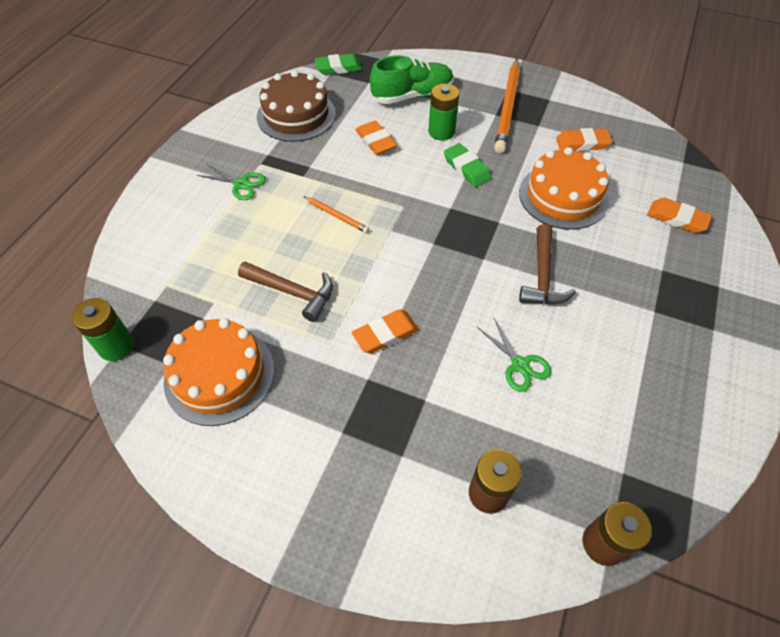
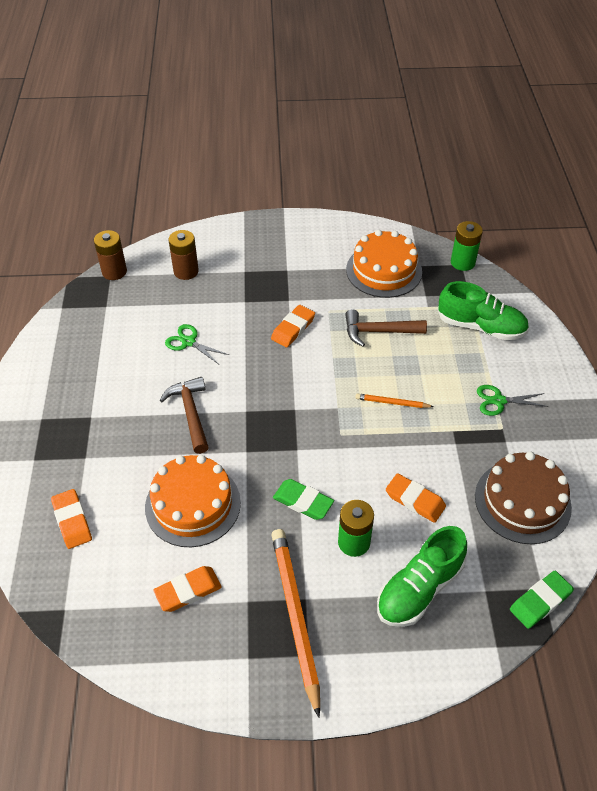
camera: 155 degrees right, 5 degrees down
orange eraser [647,198,712,233] -> orange eraser turned 60 degrees clockwise [51,489,92,549]
none -> green shoe [438,281,529,340]

